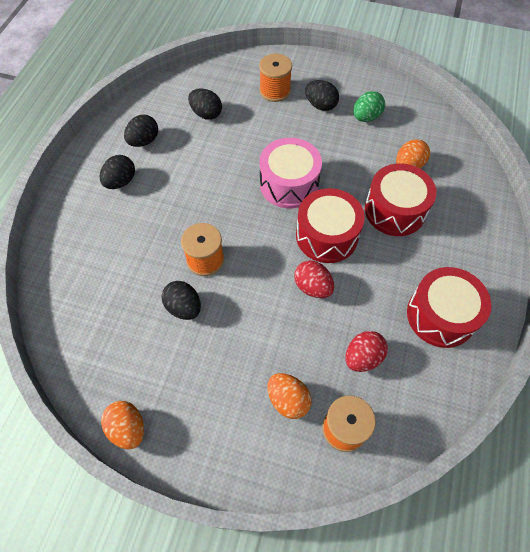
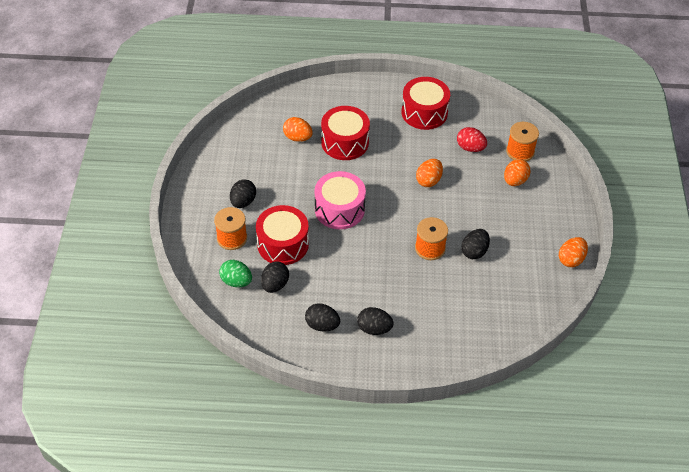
camera: 105 degrees left, 10 degrees down
red egg [294,260,334,298] -> orange egg [416,159,443,187]
red drum [296,188,365,263] -> red drum moved to [256,205,309,265]
green egg [353,91,385,122] -> green egg moved to [219,260,252,287]

